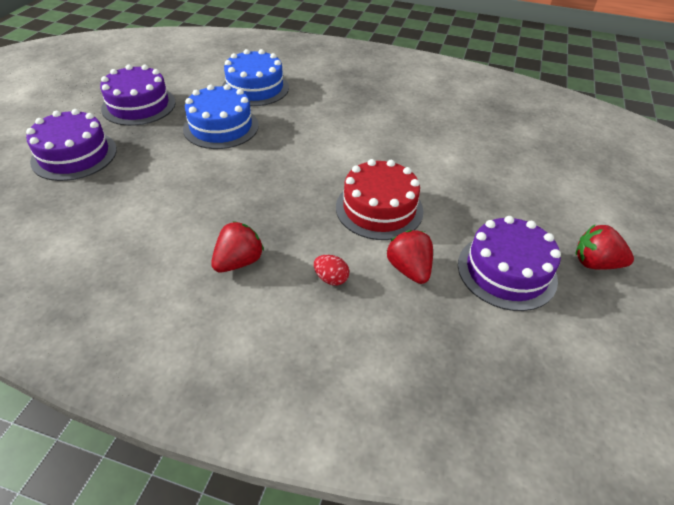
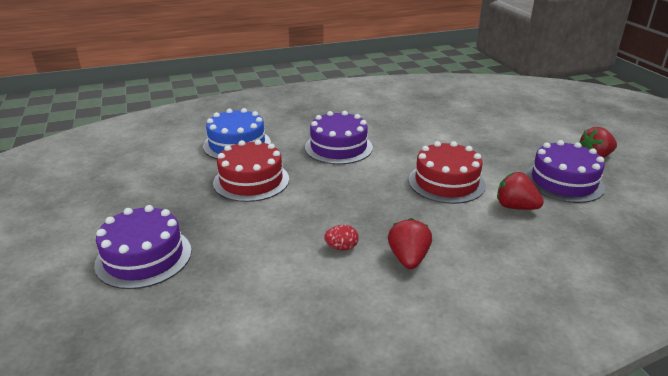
camera: 35 degrees left, 15 degrees down
purple cake [100,65,176,126] -> purple cake moved to [305,111,373,164]
blue cake [183,84,259,149] -> red cake [213,140,289,202]
red egg [314,255,349,286] -> red egg moved to [324,225,358,250]

